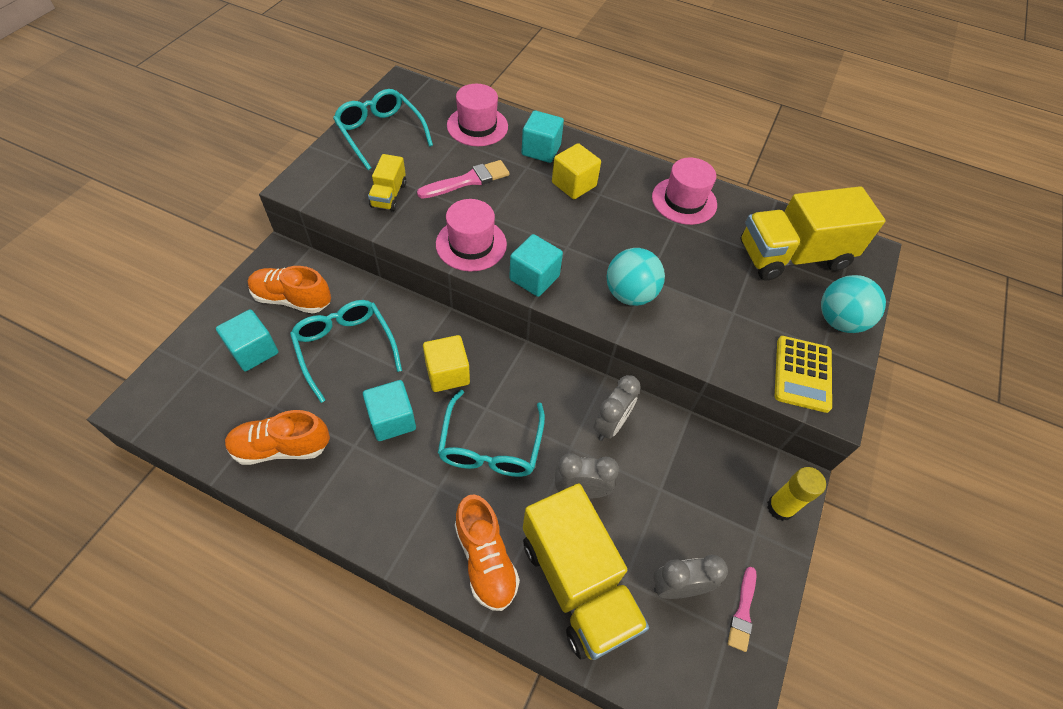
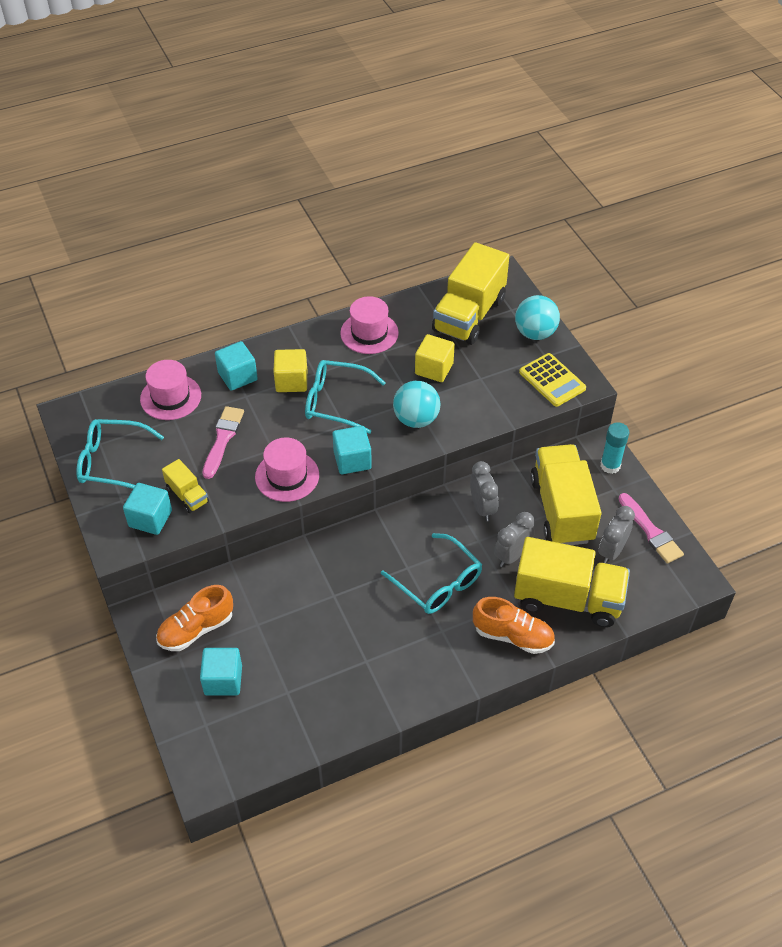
camera: 45 degrees left, 5 degrees down
orange shoe [225,410,330,465] -> none
turquoise glasses [290,300,402,403] -> turquoise glasses moved to [305,360,386,434]
turquoise cube [363,380,416,441] -> turquoise cube moved to [123,483,172,535]
yellow cube [423,335,470,392] -> yellow cube moved to [415,334,455,382]
pink brush [728,567,756,652] -> pink brush [618,493,684,564], size x1.54
yellow glue stick [767,467,826,521] -> turquoise glue stick [600,422,629,474]
none -> yellow truck [530,444,602,545]

